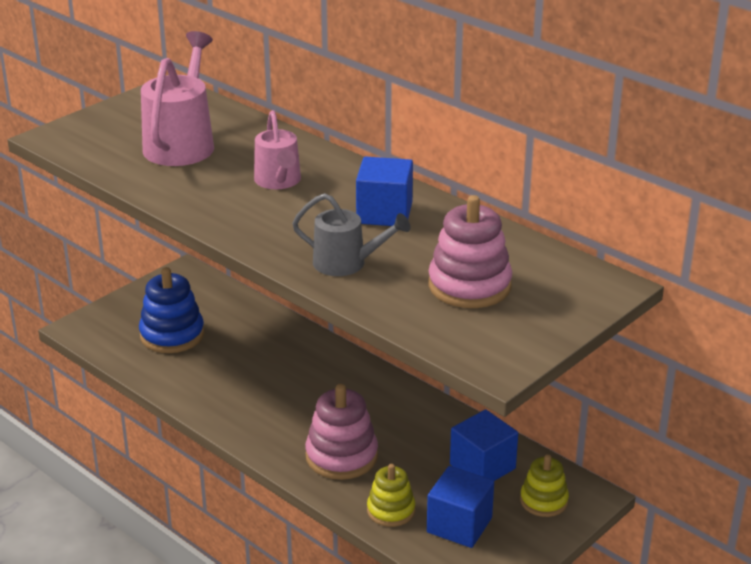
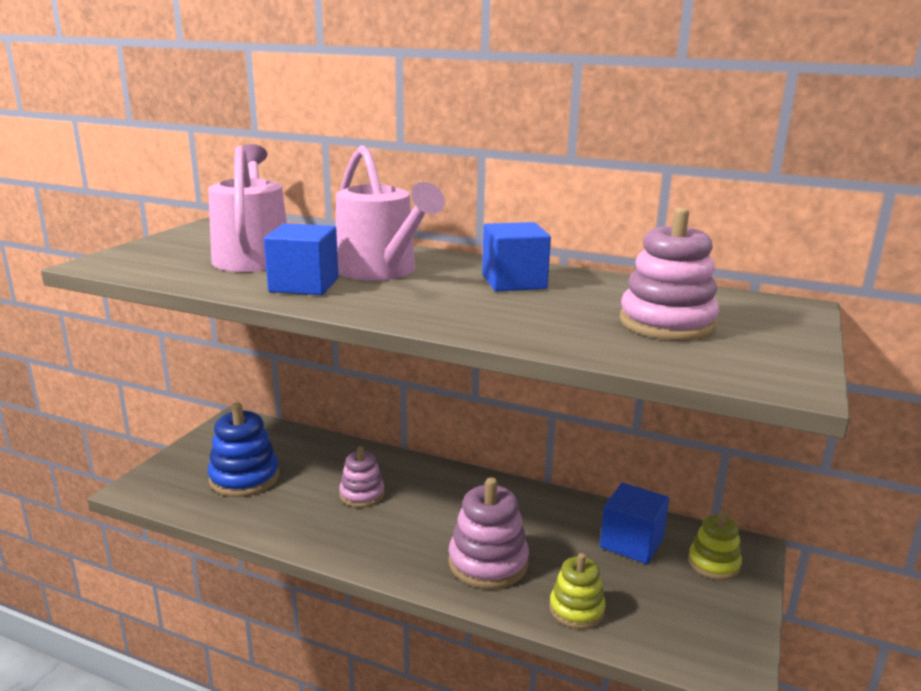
camera: 20 degrees left, 10 degrees down
pink watering can [254,110,301,189] -> pink watering can [336,145,445,281], size x1.58
grey watering can [292,193,410,276] -> none
blue cube [427,466,494,548] -> blue cube moved to [264,223,339,295]
none -> pink stacking toy [339,446,384,507]

